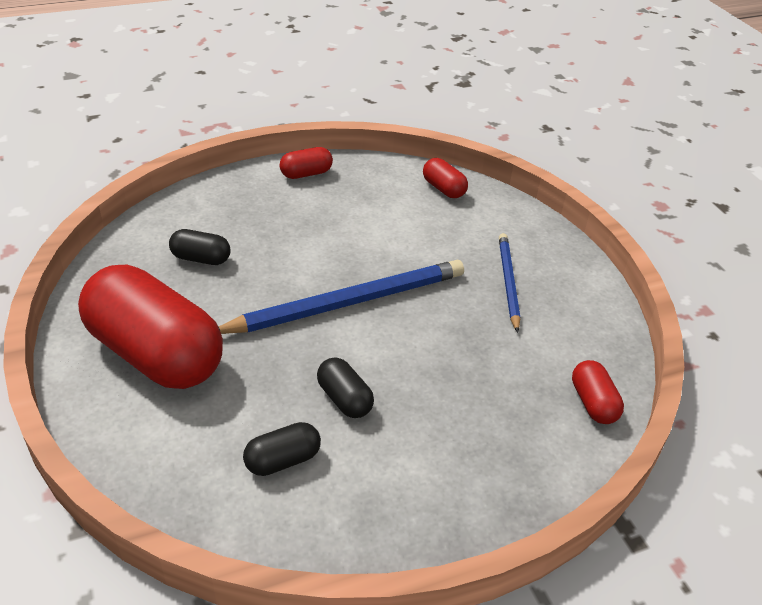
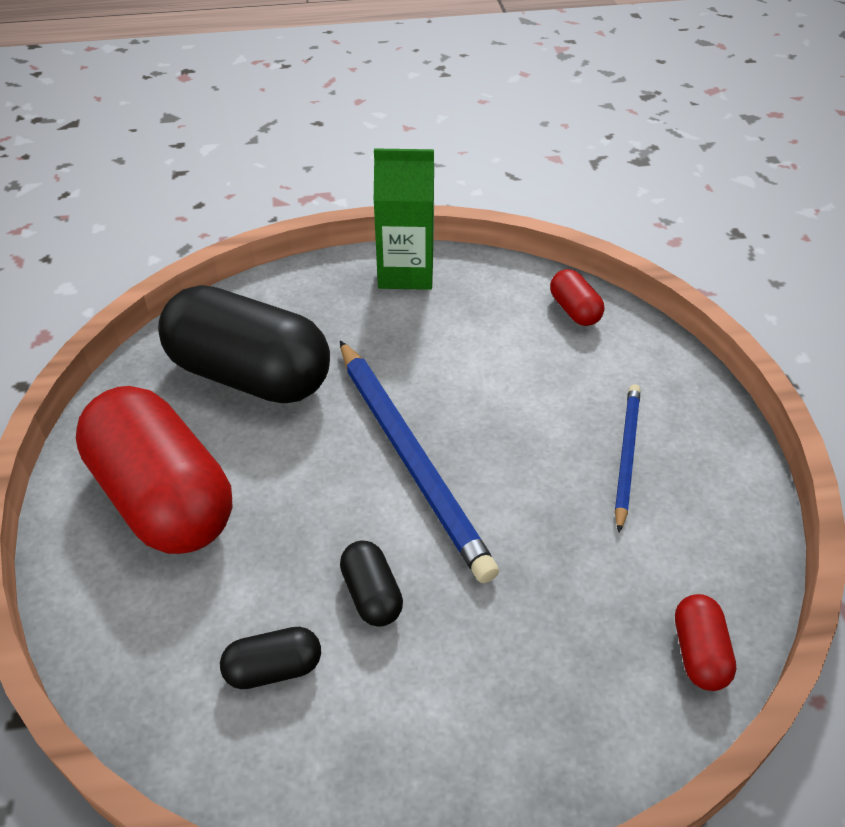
camera: 15 degrees right, 5 degrees up
black capsule [169,229,231,265] -> black capsule [158,285,330,403], size x2.35
blue pencil [218,260,464,334] -> blue pencil turned 75 degrees clockwise [340,341,499,583]
red capsule [279,147,333,179] -> green carton [374,148,434,290]

